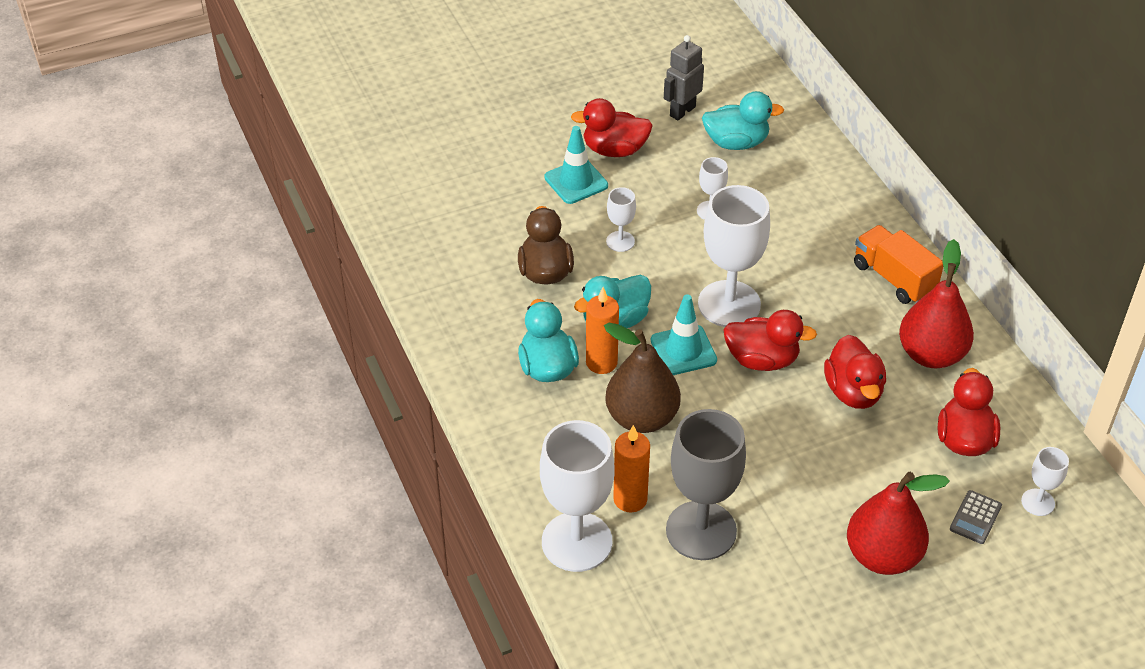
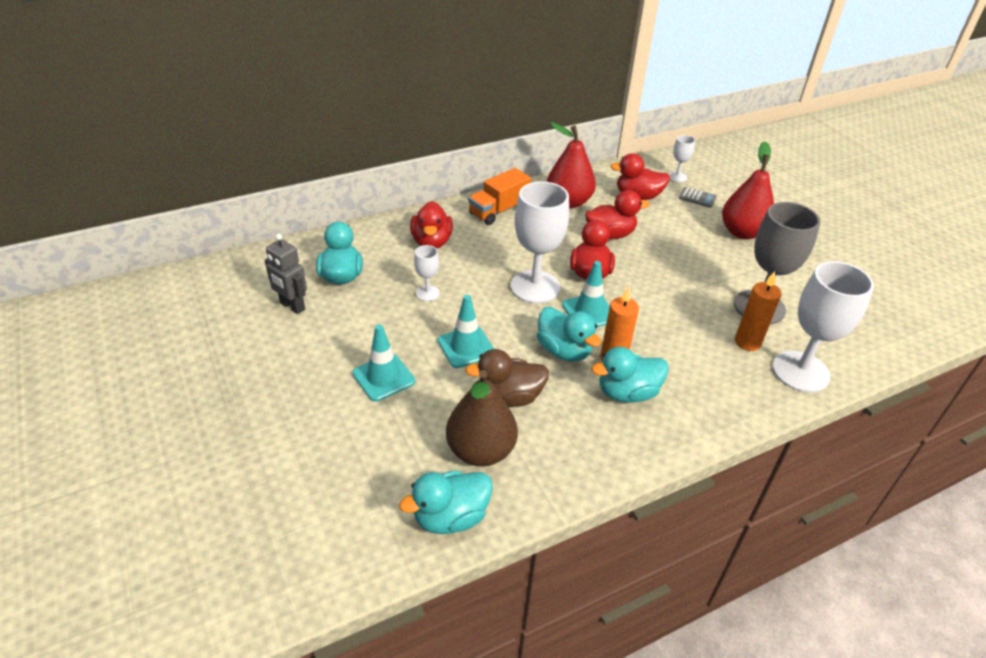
camera: 95 degrees left, 5 degrees down
red duck [571,98,653,157] -> red duck moved to [410,201,453,249]
brown pear [604,323,681,433] -> brown pear moved to [446,370,518,467]
white goblet [606,187,636,252] -> turquoise traffic cone [438,295,494,368]
none -> turquoise duck [399,471,493,534]

